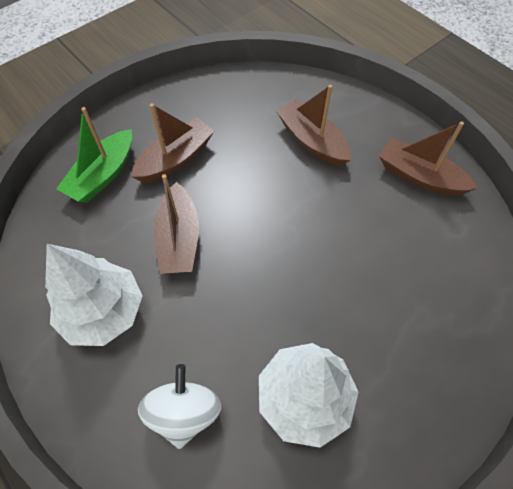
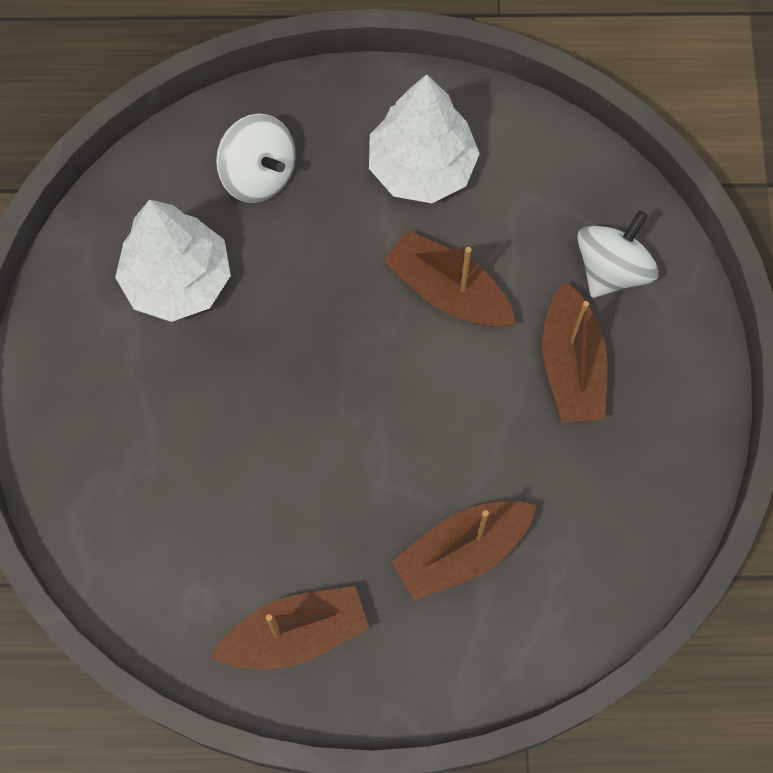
camera: 130 degrees right, 10 degrees up
green boat [56,107,132,203] -> white spinning top [577,210,659,298]
brown boat [276,85,351,166] -> brown boat turned 150 degrees clockwise [392,501,536,600]

